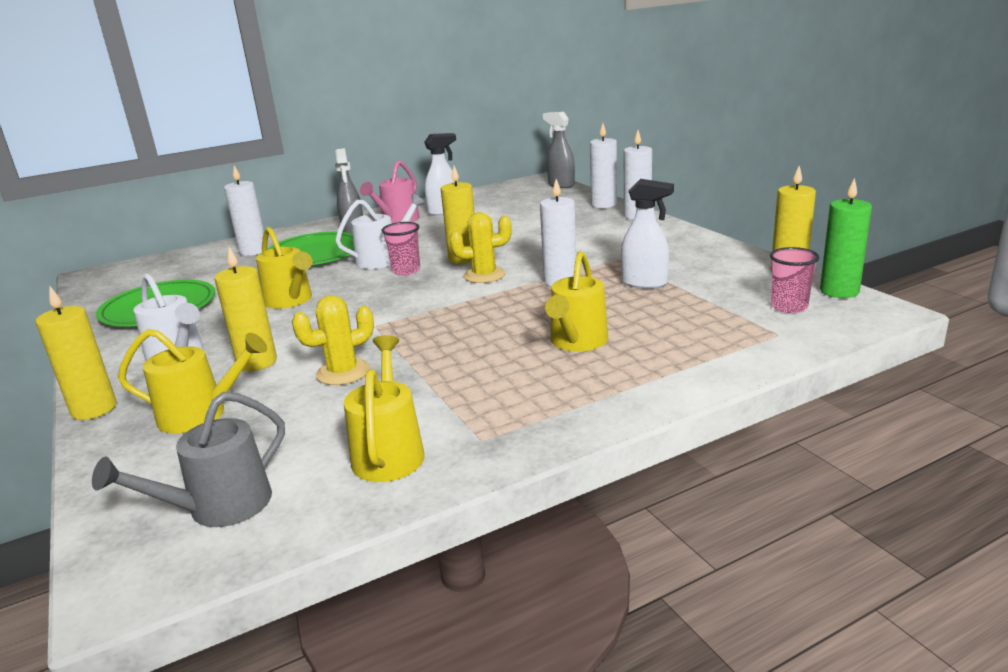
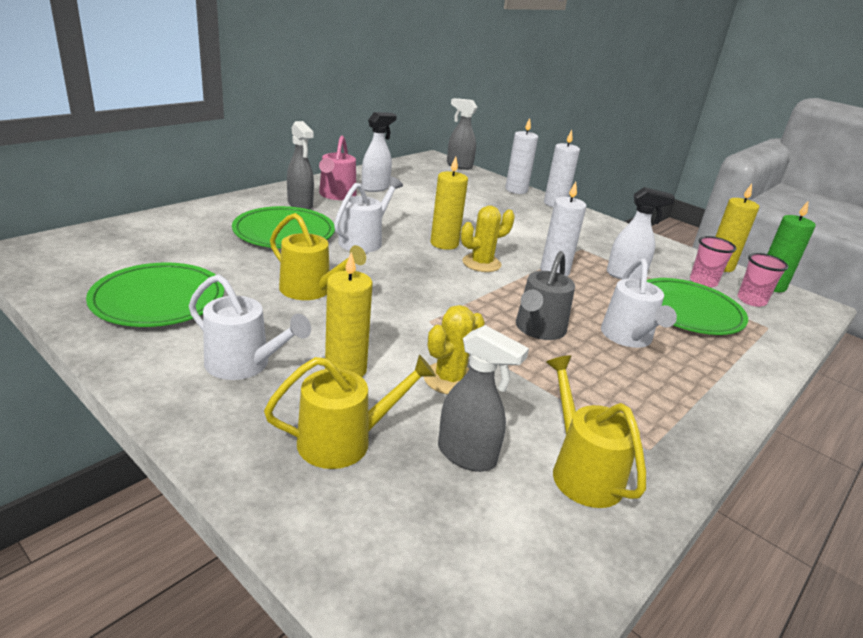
camera: 25 degrees left, 5 degrees up
yellow candle [35,286,117,420] -> none
grey watering can [92,392,285,527] -> grey watering can moved to [516,251,575,340]
white candle [224,166,268,256] -> none
pink cup [381,222,420,275] -> pink cup moved to [690,236,736,288]
yellow watering can [545,251,608,351] -> white watering can [601,258,677,348]
none -> grey spray bottle [438,325,529,472]
none -> green plate [647,278,748,335]

